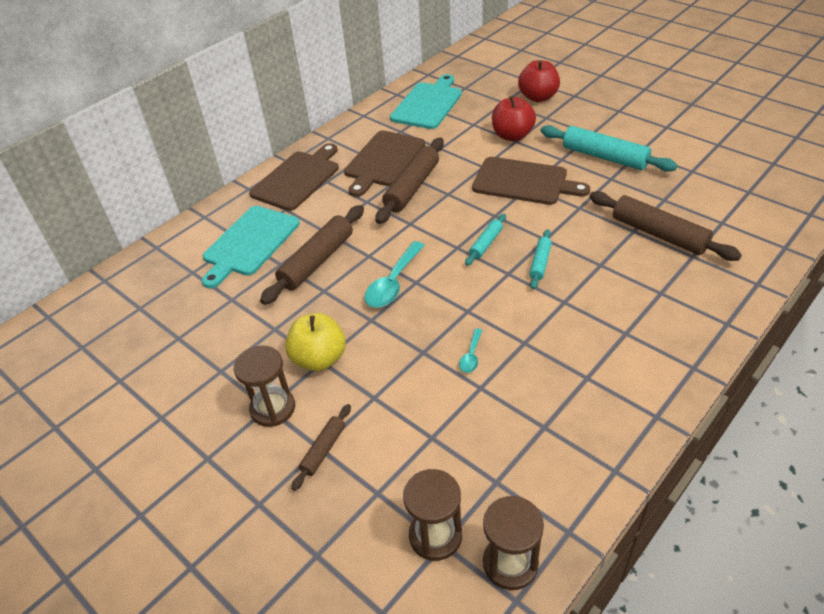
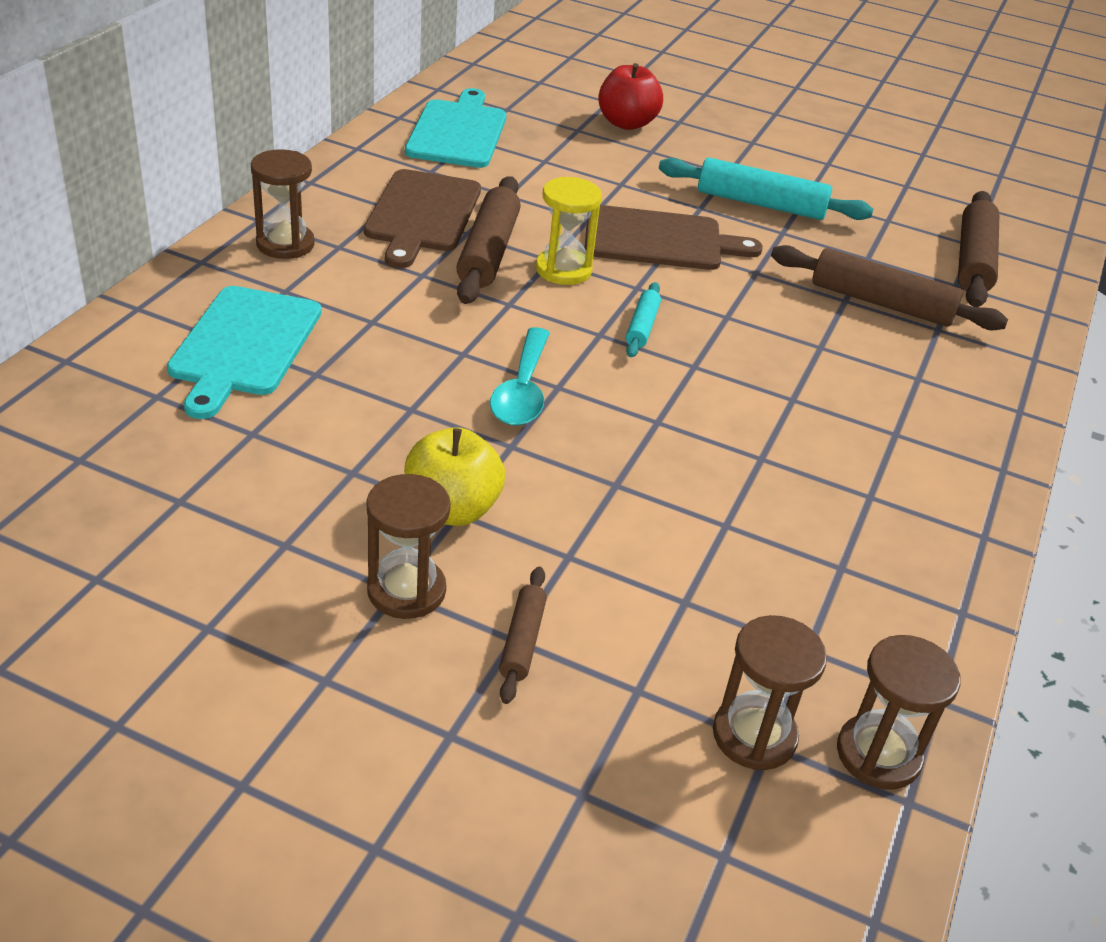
camera: 25 degrees left, 5 degrees down
brown cutting board [249,143,339,211] -> brown hourglass [251,149,315,259]
brown rolling pin [260,205,364,305] -> brown rolling pin moved to [958,191,999,307]
turquoise spoon [459,328,482,373] -> none
red apple [492,96,536,141] -> none
turquoise rolling pin [529,229,552,289] -> none
none -> yellow hourglass [536,177,602,285]

